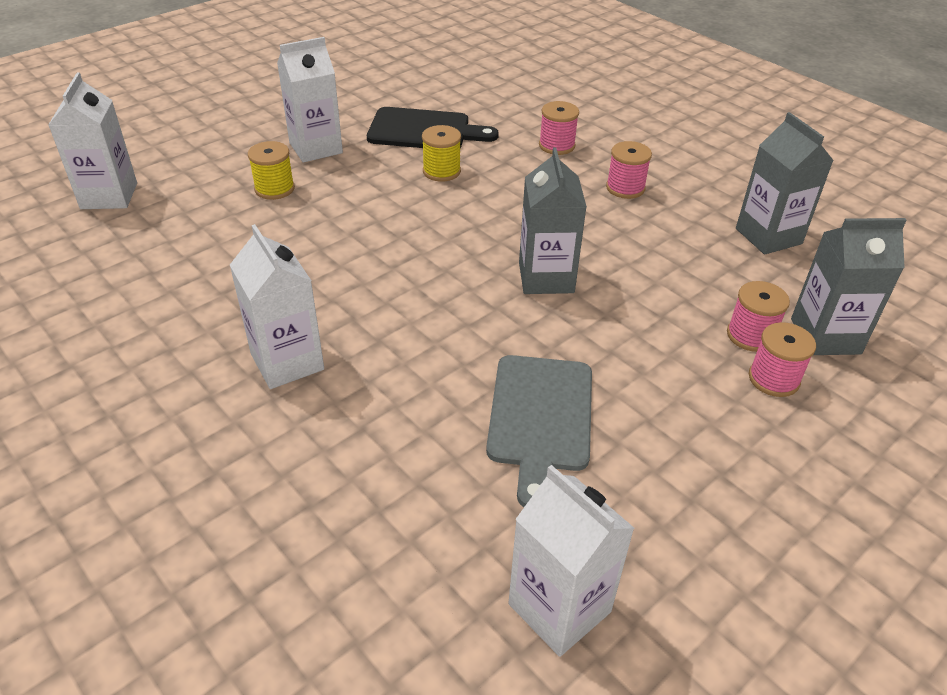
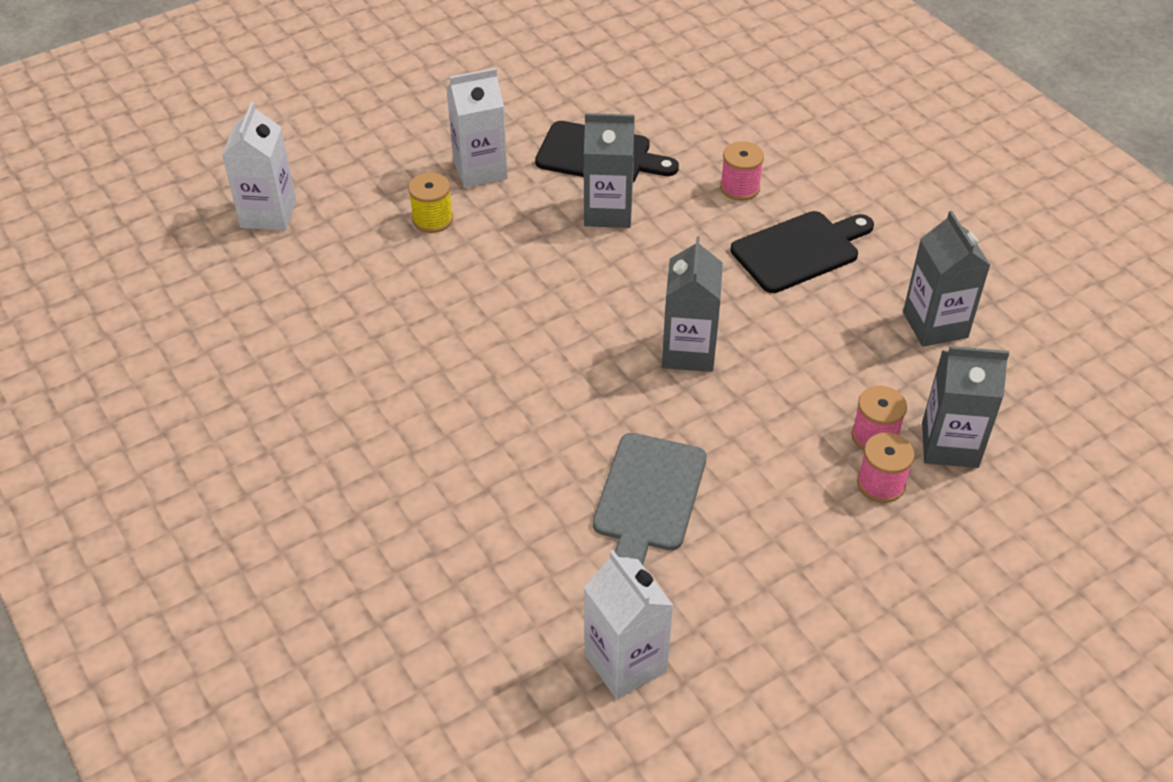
camera: 10 degrees right, 5 degrees up
white carton [230,224,324,389] -> none
yellow spool [422,125,461,182] -> grey carton [584,113,635,228]
pink spool [606,141,652,199] -> black cutting board [731,211,874,293]

